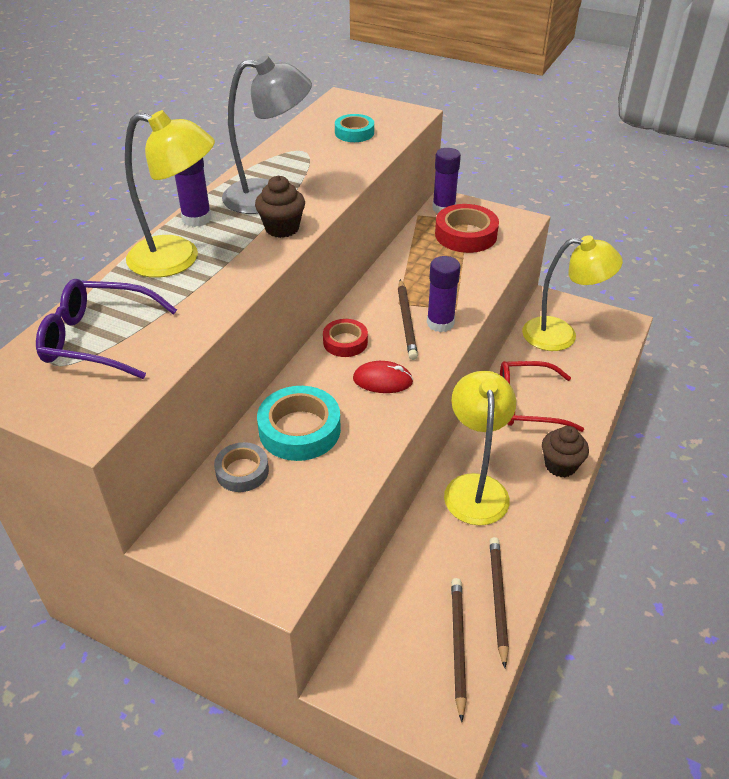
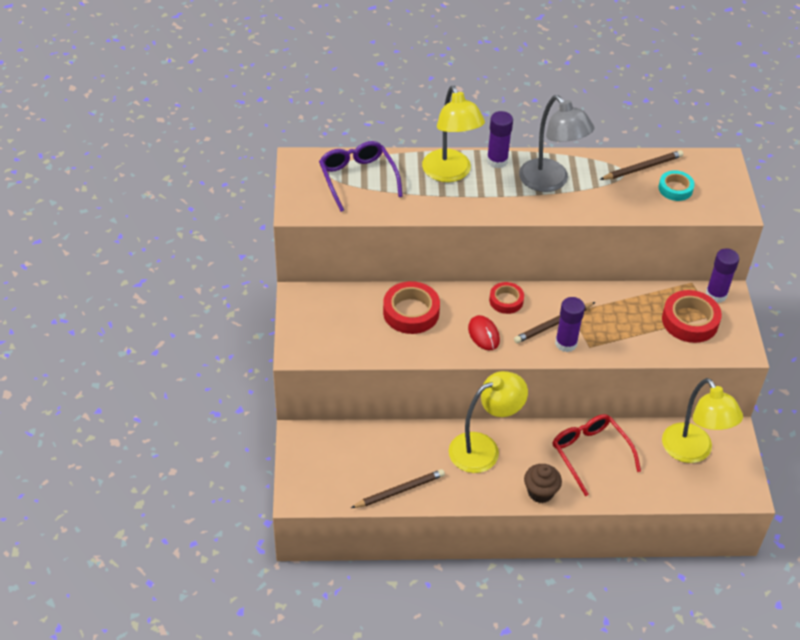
camera: 60 degrees right, 5 degrees up
grey tape [214,442,269,492] -> none
brown cupcake [255,176,305,238] -> none
turquoise tape [257,386,341,461] -> red tape [383,281,440,334]
brown pencil [451,578,467,722] -> brown pencil moved to [600,150,683,180]

